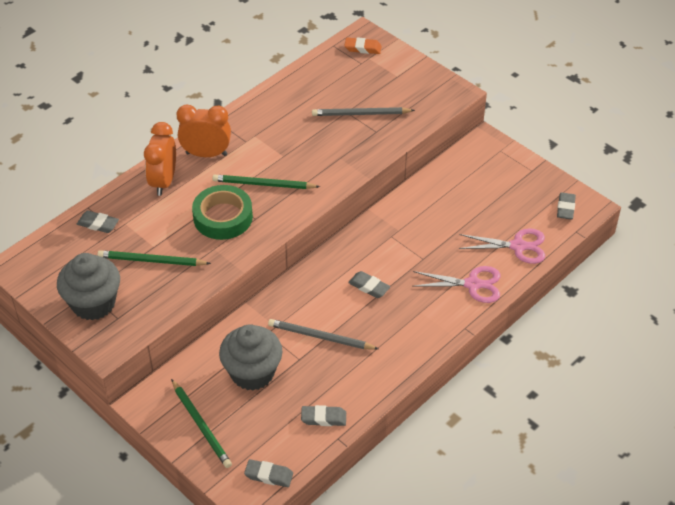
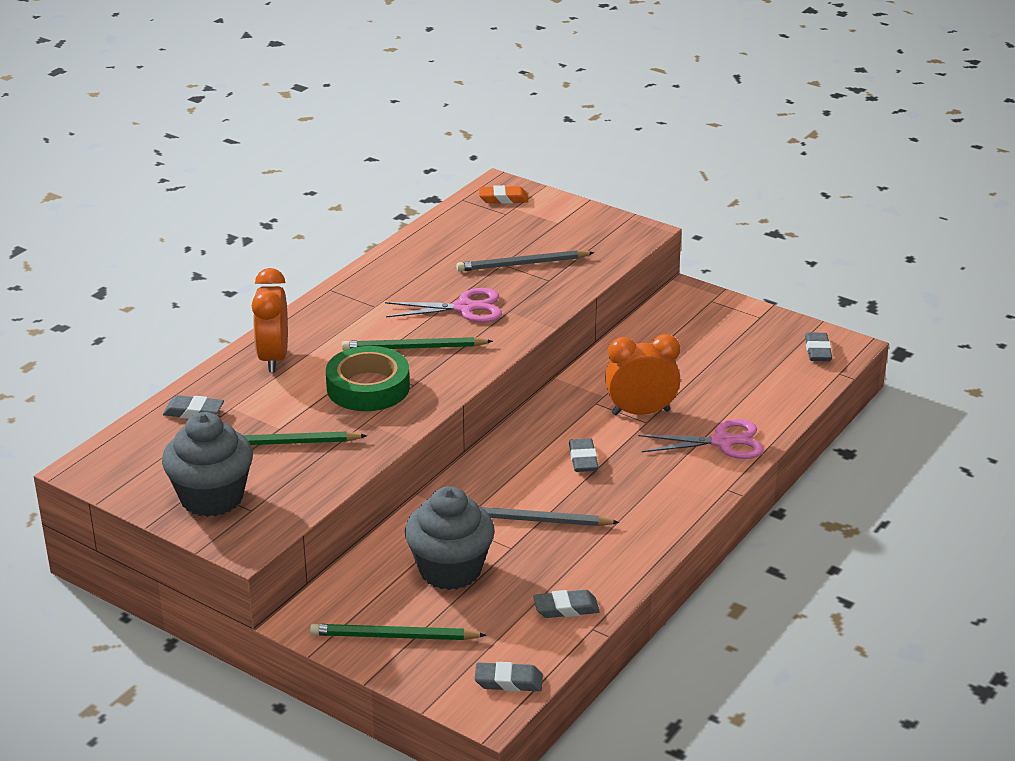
camera: 10 degrees left, 15 degrees down
green pencil [171,379,232,468] -> green pencil turned 135 degrees clockwise [310,624,486,640]
orange clock [177,104,231,157] -> orange clock moved to [605,334,680,415]
grey eraser [348,271,390,298] -> grey eraser turned 60 degrees clockwise [569,438,598,472]
pink scissors [459,228,545,264] -> pink scissors moved to [385,288,502,323]

